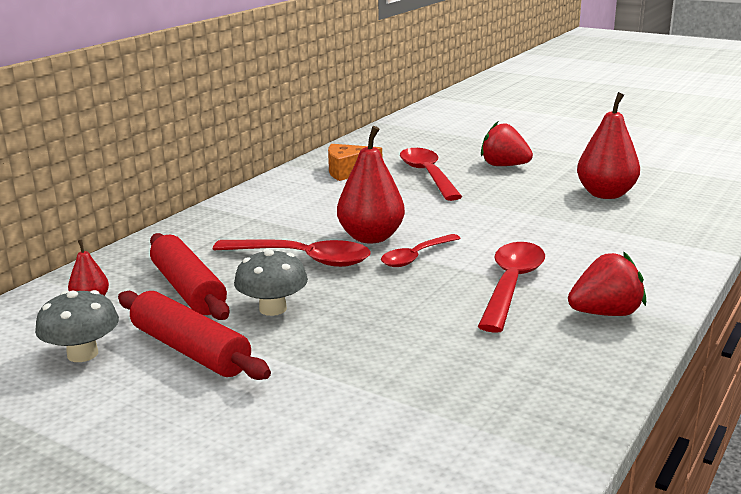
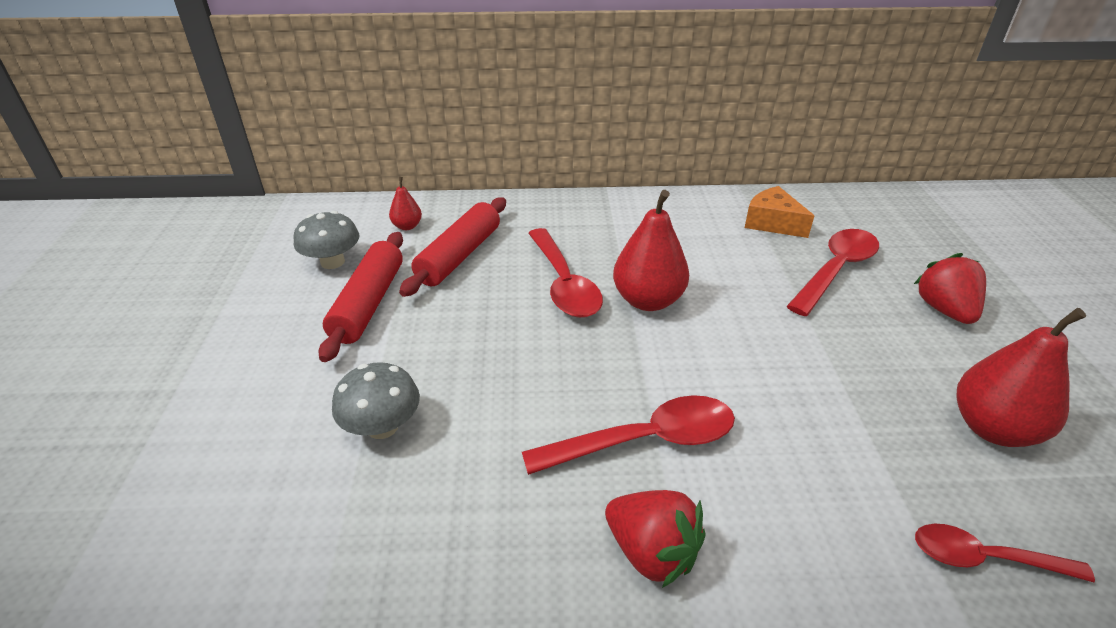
camera: 55 degrees right, 15 degrees up
grey mushroom [234,249,308,316] -> grey mushroom moved to [332,362,420,439]
red spoon [381,234,461,267] -> red spoon moved to [915,524,1095,583]

